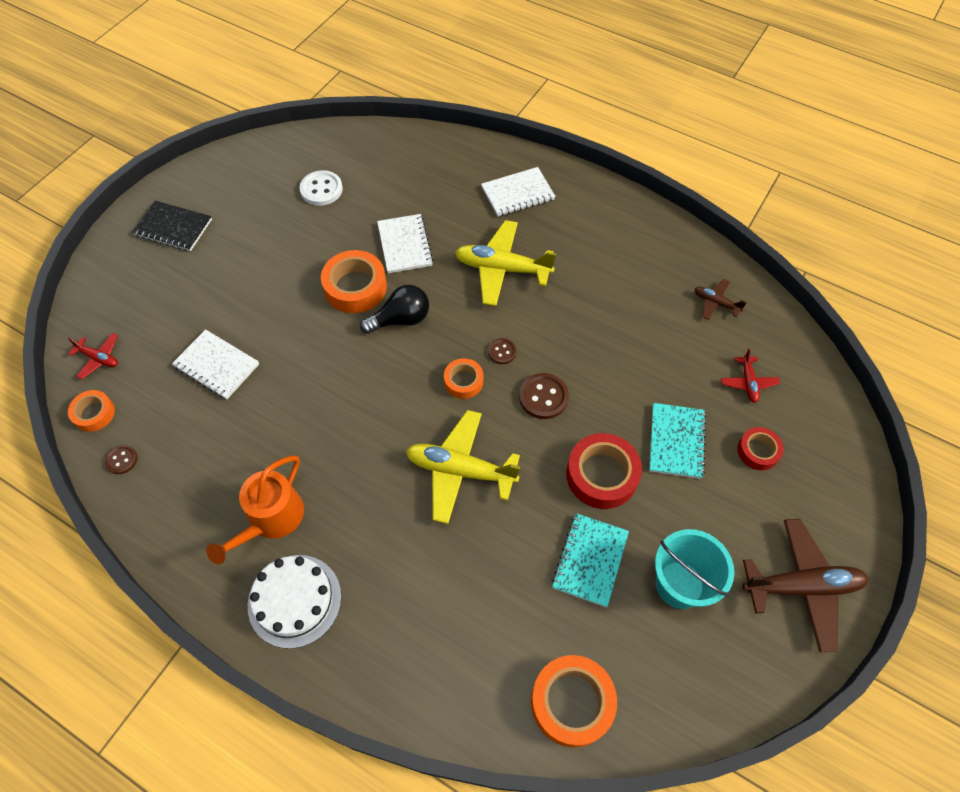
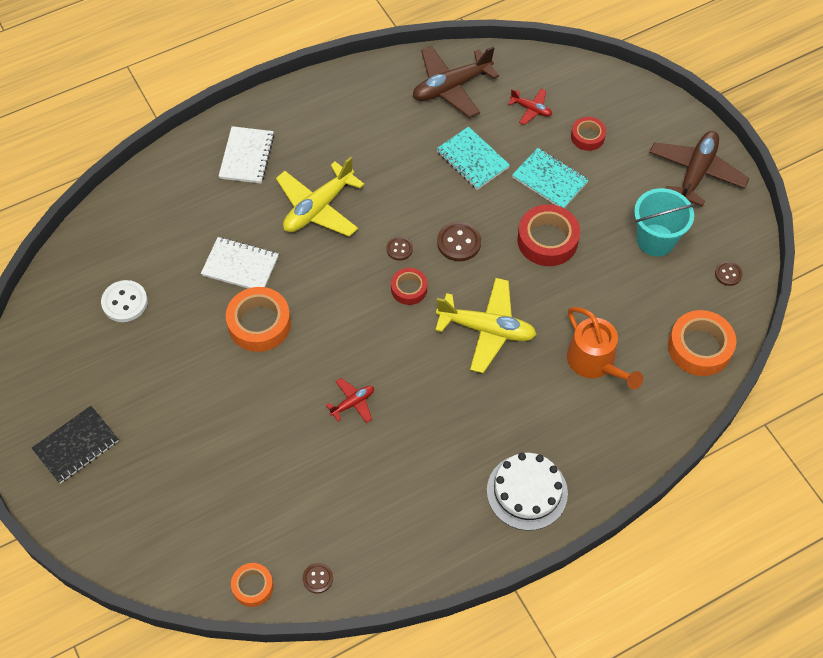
camera: 60 degrees left, 0 degrees up
red plane [68,333,118,379] -> red plane moved to [326,378,374,423]
white notebook [172,329,259,399] -> none
orange watering can [206,456,304,565] -> orange watering can moved to [567,307,643,389]
black light bulb [360,285,429,334] -> none
yellow plane [406,410,520,524] -> yellow plane turned 120 degrees counterclockwise [435,278,537,373]
orange tape [444,358,483,399] -> red tape [391,268,427,305]
turquoise notebook [552,513,629,607] -> turquoise notebook moved to [436,127,510,190]
brown plane [695,279,746,320] -> brown plane [413,46,499,118], size x2.00
none -> brown button [715,261,743,286]

